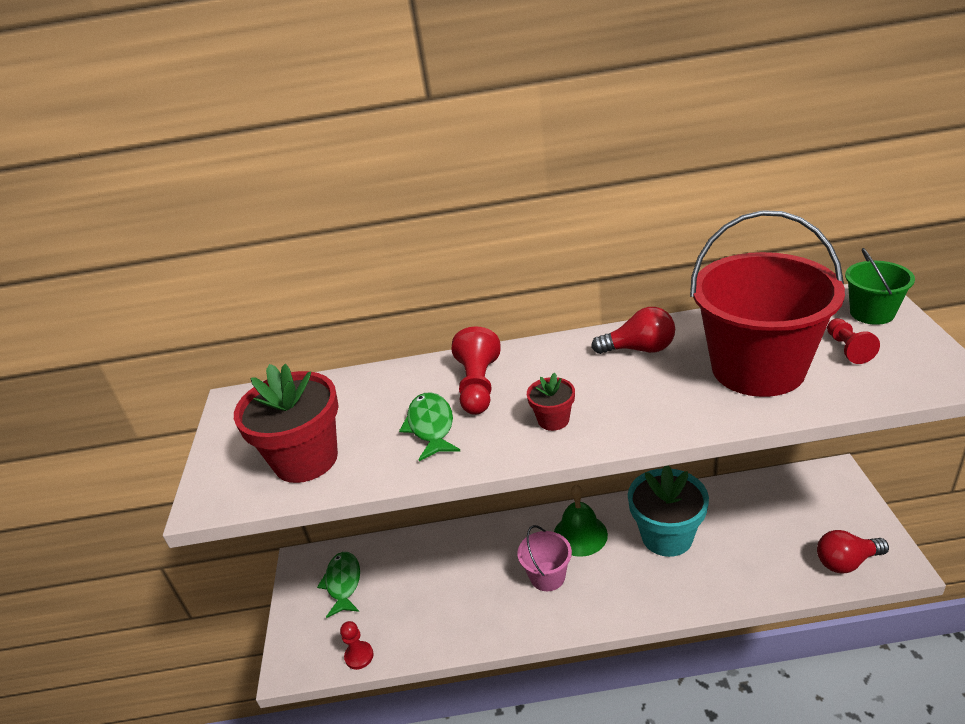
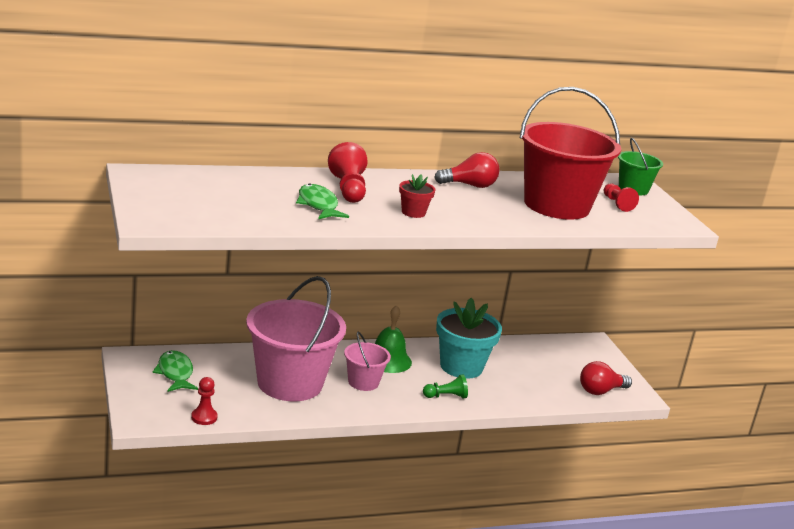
camera: 20 degrees left, 10 degrees down
red flower pot [234,364,339,483] -> none
none -> pink bucket [246,276,346,401]
none -> green pawn [423,375,468,398]

